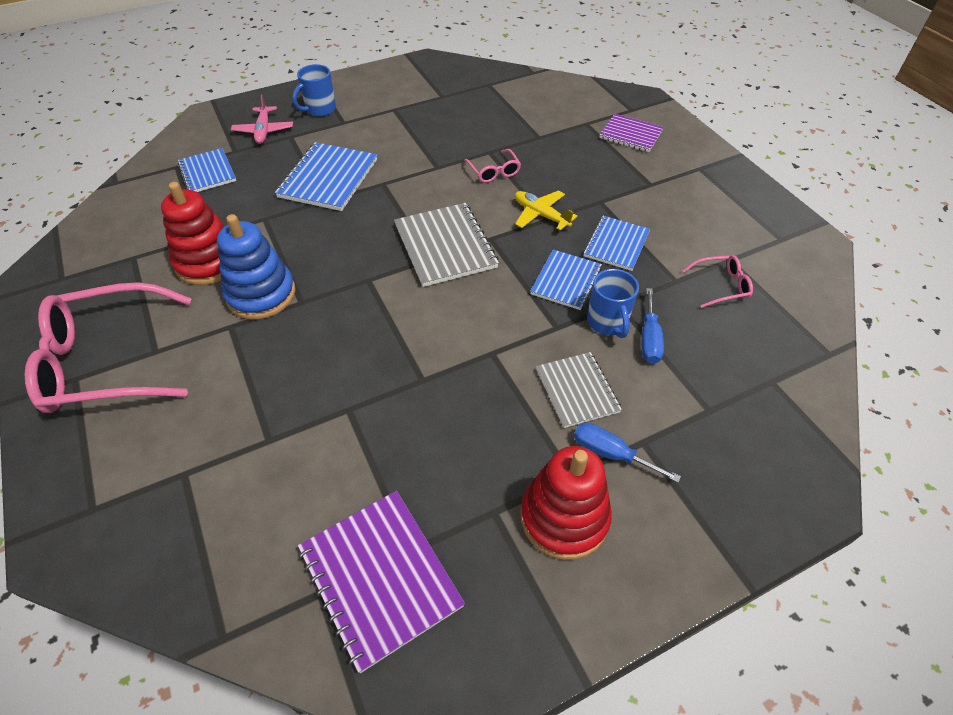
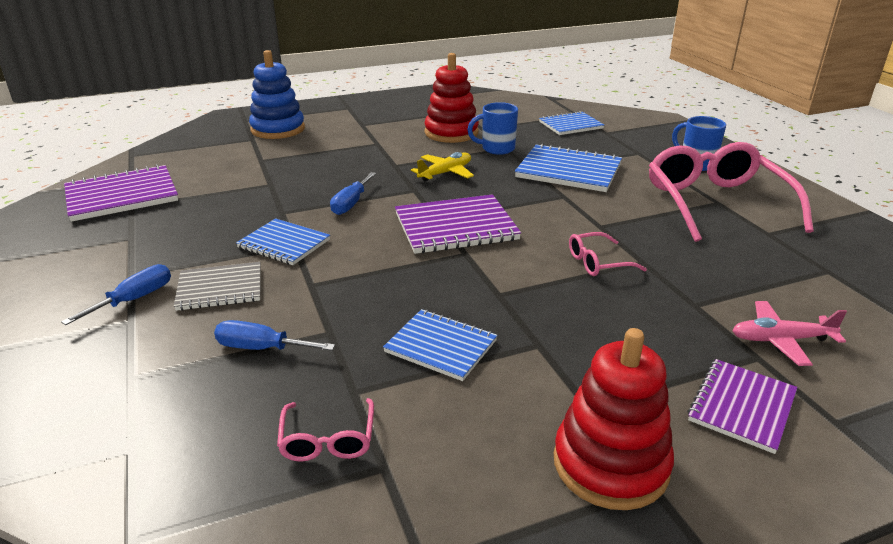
camera: 95 degrees right, 20 degrees down
pink glasses [25,282,192,413] -> pink glasses moved to [649,142,814,242]
blue stacking toy [217,214,296,320] -> blue stacking toy moved to [249,50,305,139]
pink plane [231,94,293,144] -> pink plane moved to [732,301,847,366]
grey notebook [394,203,499,287] -> purple notebook [395,194,521,254]
yellow plane [515,191,577,231] -> yellow plane moved to [411,152,474,182]
red stacking toy [521,446,612,560] -> red stacking toy moved to [554,328,674,510]
blue notebook [530,249,602,310] -> blue notebook moved to [236,218,330,265]
blue mug [587,269,639,338] -> blue mug moved to [467,102,518,155]
none -> blue screwdriver [330,172,376,215]

